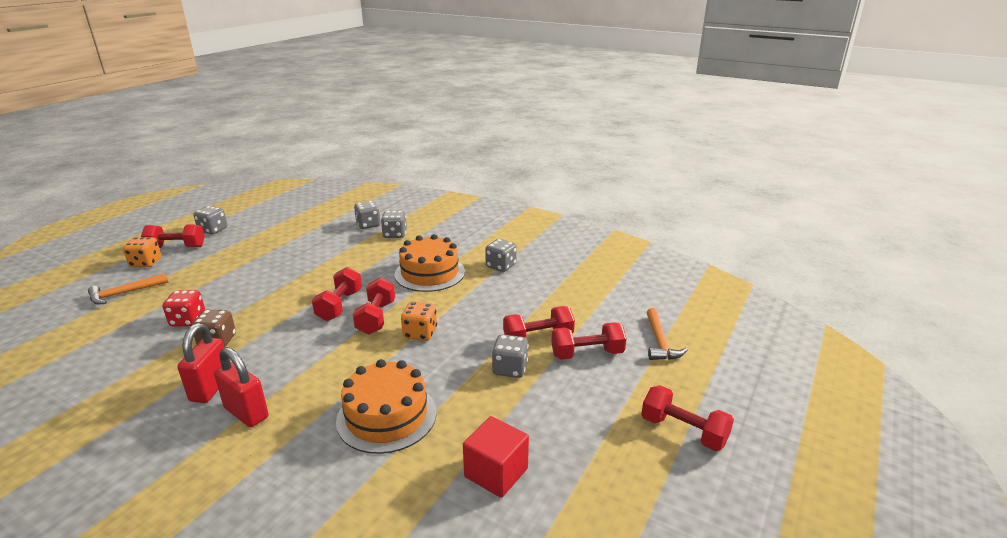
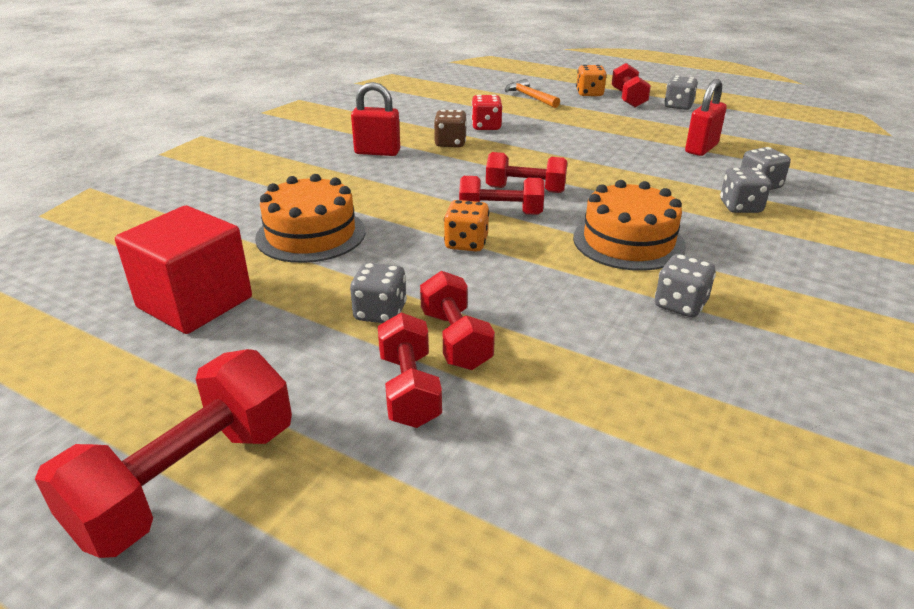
camera: 90 degrees right, 5 degrees up
red padlock [214,347,269,427] -> red padlock moved to [685,79,727,156]
red cube [463,416,529,498] -> red cube [115,205,252,334], size x1.52
red dumbbell [641,385,734,451] -> red dumbbell [35,349,292,558], size x1.58
orange hammer [647,308,688,360] -> none

